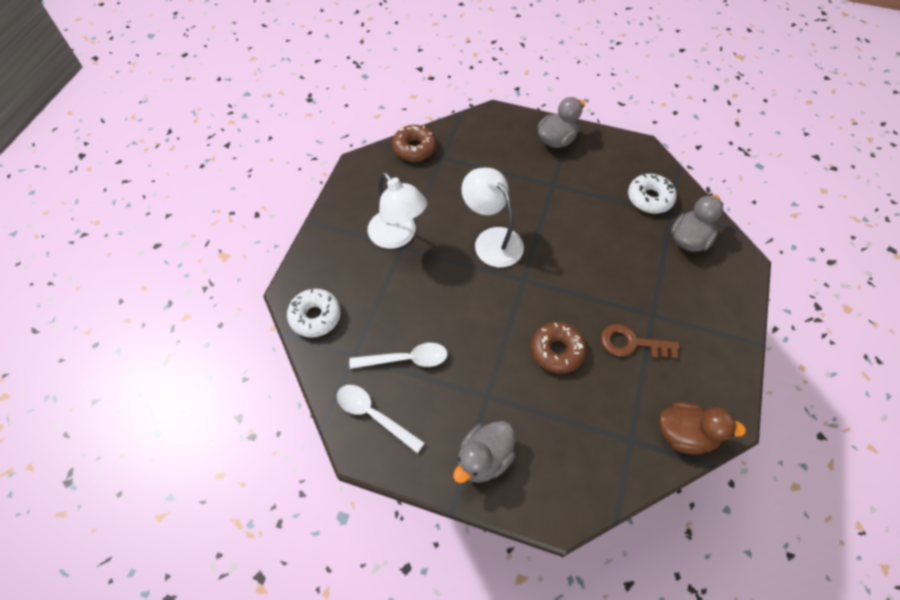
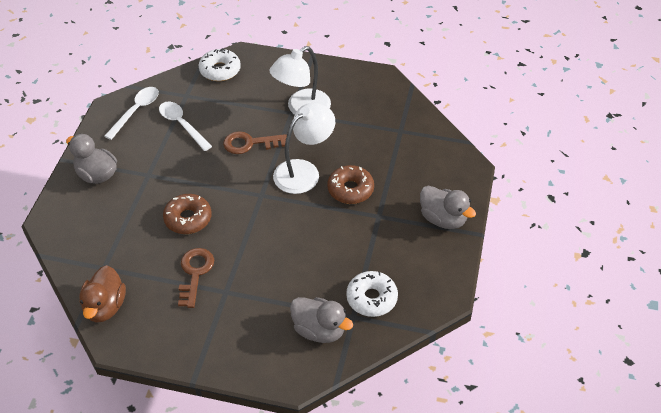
camera: 85 degrees right, 10 degrees down
white spoon [349,343,448,369] -> white spoon turned 150 degrees clockwise [159,101,212,151]
brown donut [392,125,437,161] -> brown donut moved to [327,165,374,204]
none -> brown key [223,131,287,154]

